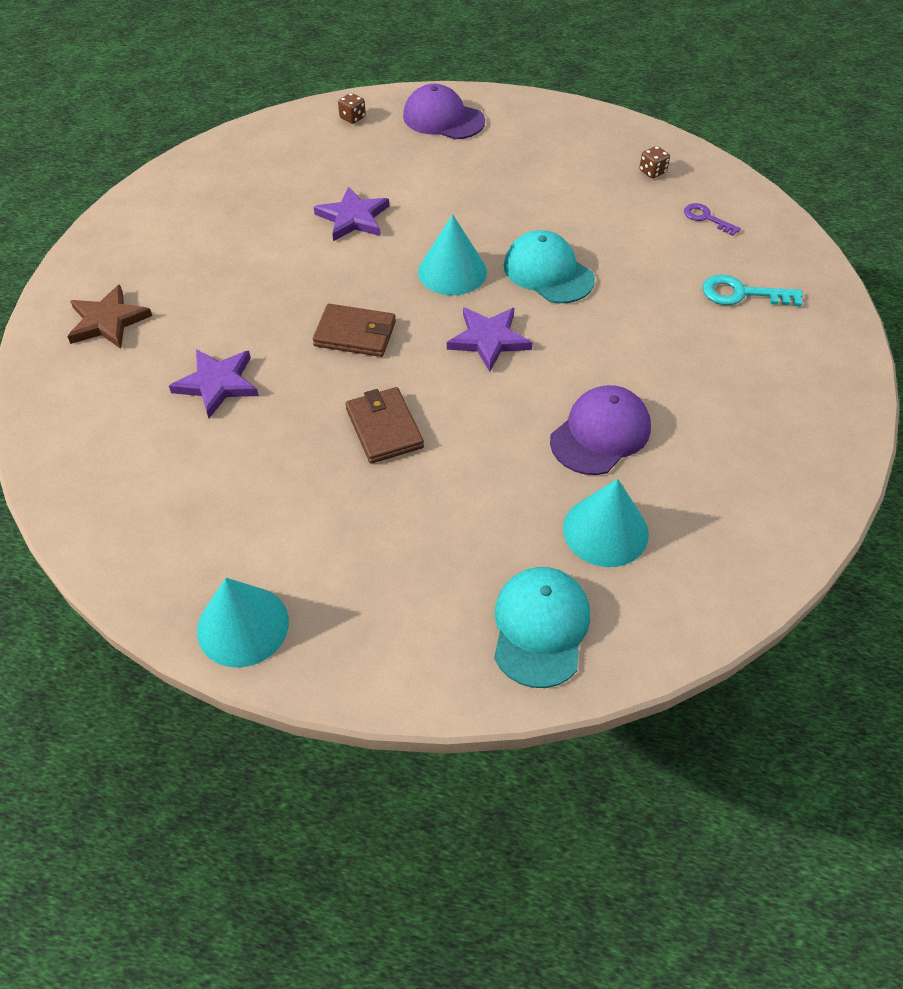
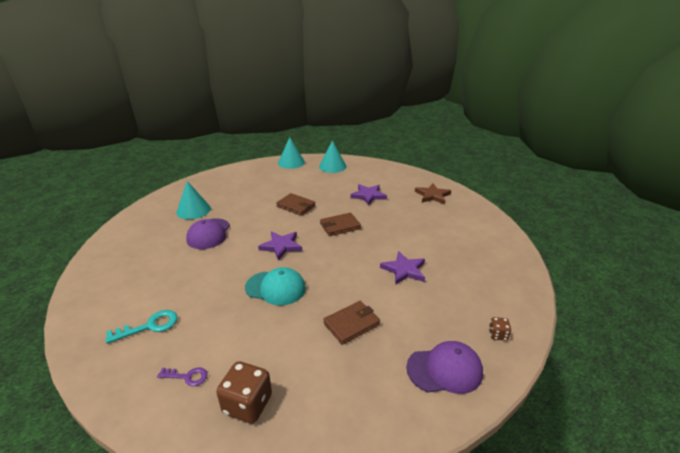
camera: 145 degrees right, 20 degrees down
turquoise cone [418,214,487,295] -> turquoise cone moved to [319,140,346,173]
turquoise cap [494,567,590,688] -> none
brown dice [639,146,670,178] -> brown dice [216,361,272,424], size x2.00
none -> brown wallet [323,301,380,345]

